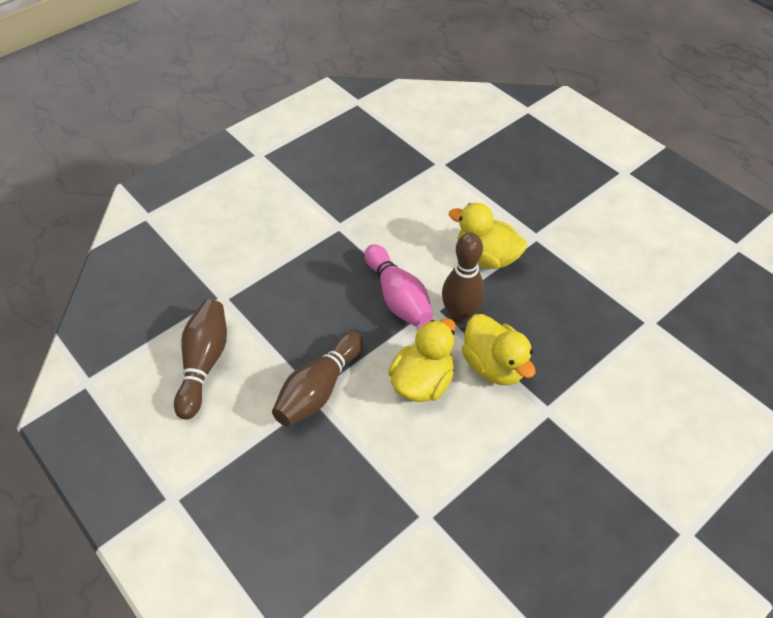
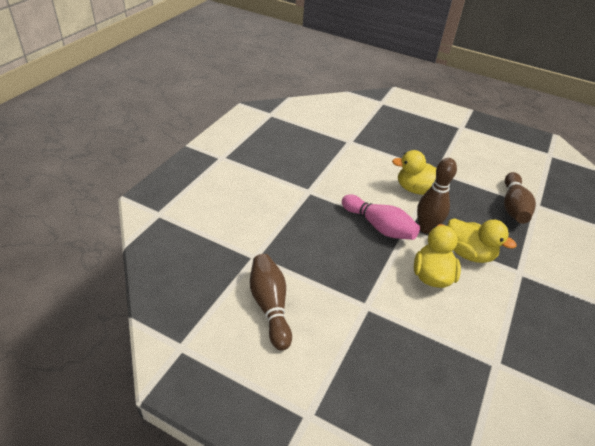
camera: 25 degrees left, 10 degrees down
brown bowling pin [272,332,363,426] -> brown bowling pin moved to [504,172,536,224]

